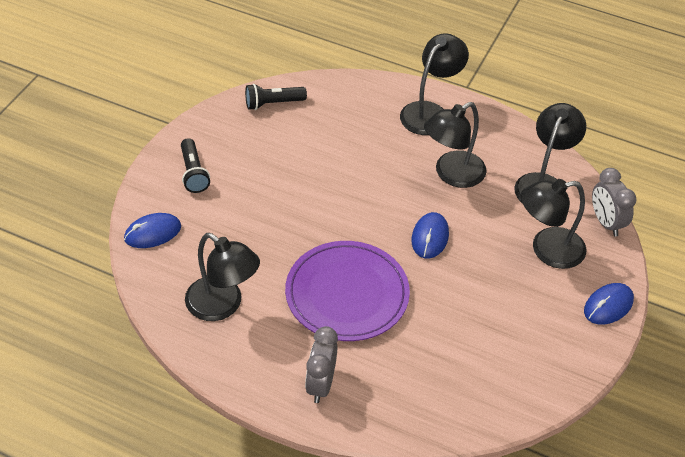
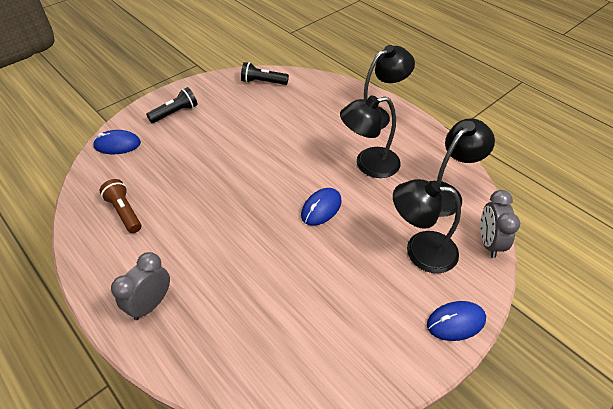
camera: 25 degrees right, 0 degrees up
black flashlight [181,138,210,193] -> black flashlight turned 135 degrees counterclockwise [146,87,198,123]
black lamp [185,233,260,321] -> brown flashlight [100,179,141,233]
purple plate [285,241,410,341] -> none

